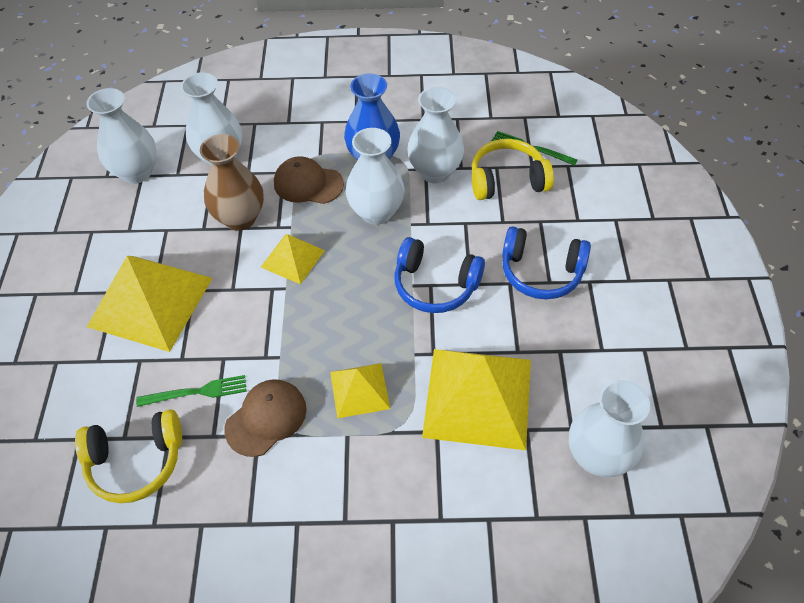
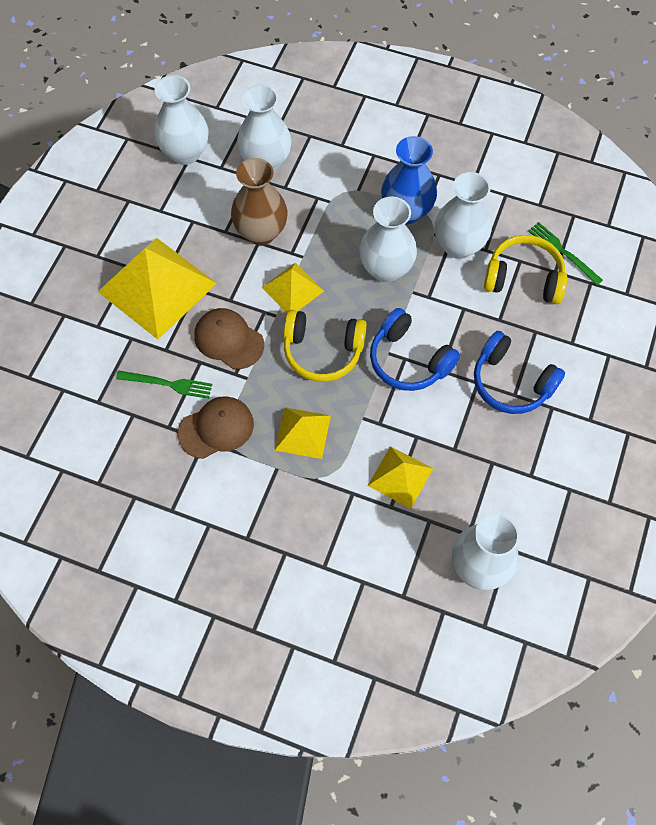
camera: 20 degrees right, 10 degrees up
yellow headphones [75,409,182,503] -> yellow headphones moved to [284,310,367,382]
brown cap [274,156,344,204] -> brown cap moved to [194,308,264,369]
yellow pyramid [422,349,531,450] -> yellow pyramid [368,446,433,509], size x0.53

